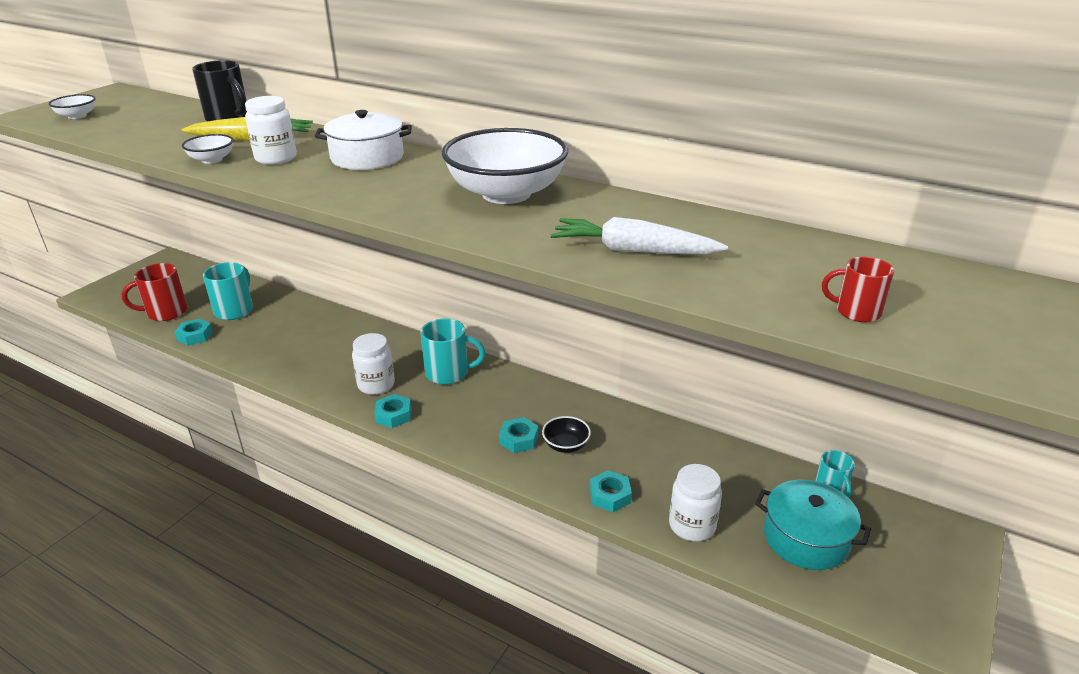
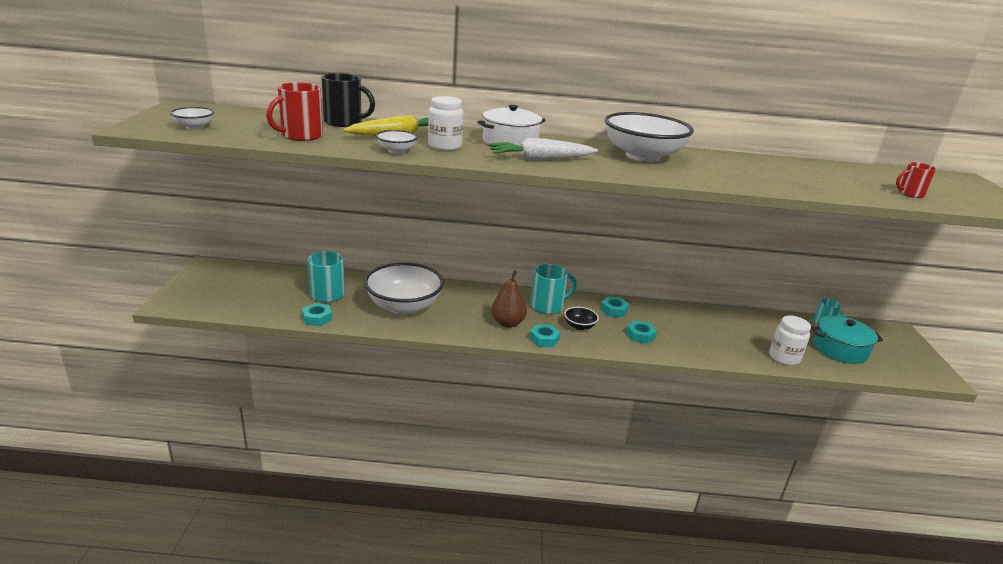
camera: 30 degrees left, 5 degrees down
red mug [121,263,188,321] -> red mug moved to [266,82,323,141]
white jar [352,333,395,395] -> brown pear [491,271,527,328]
black bowl [542,416,591,453] -> black bowl moved to [564,307,599,330]
white carrot [550,217,728,254] -> white carrot moved to [488,138,598,160]
turquoise nut [590,470,632,512] -> turquoise nut moved to [600,297,629,317]
none -> white bowl [364,263,444,315]

